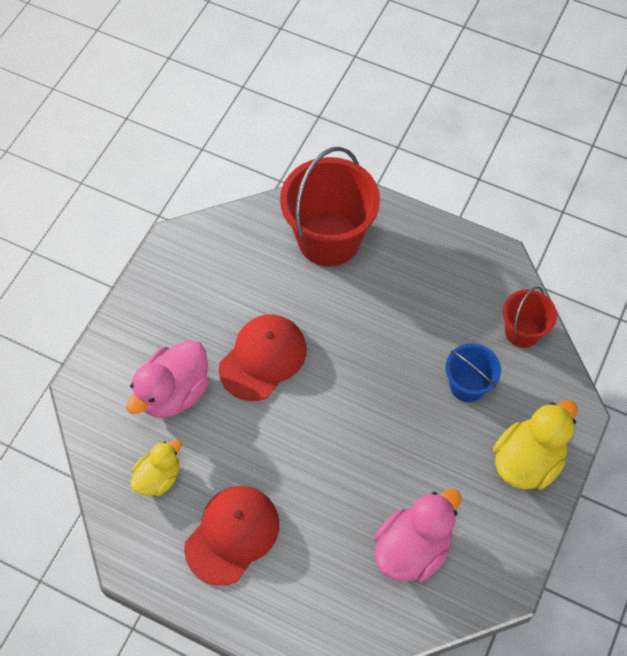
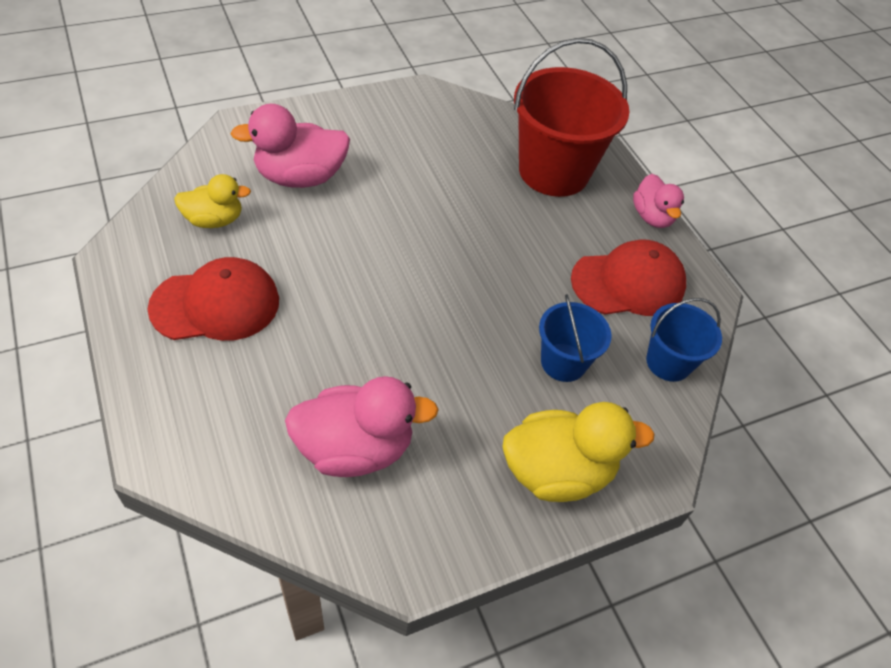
camera: 35 degrees right, 10 degrees down
red cap [219,315,307,401] -> red cap moved to [571,240,686,316]
red bucket [503,286,557,348] -> blue bucket [646,298,722,382]
none -> pink duck [633,174,684,228]

